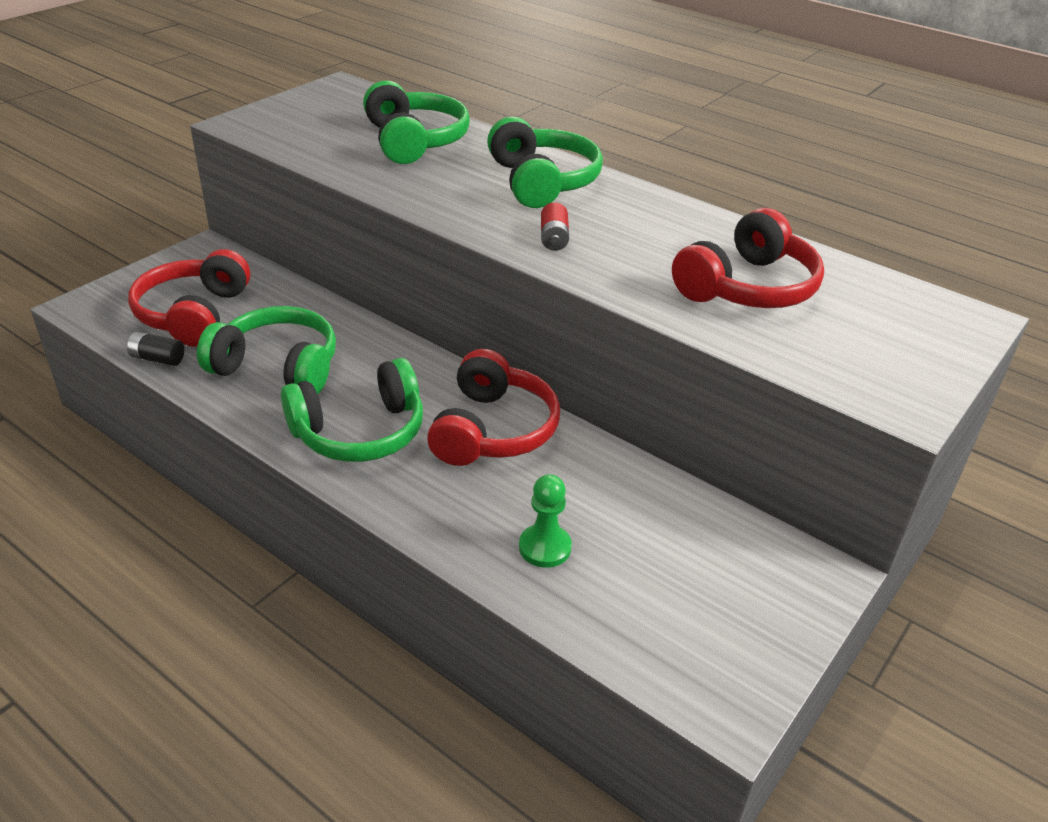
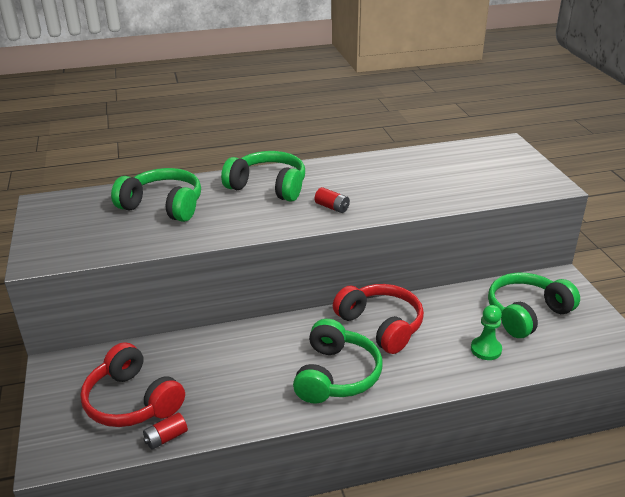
camera: 50 degrees left, 5 degrees down
black battery [127,332,184,366] -> red battery [143,412,188,449]
green headphones [197,306,336,394] -> green headphones moved to [488,273,580,338]
red headphones [672,208,824,308] -> none

